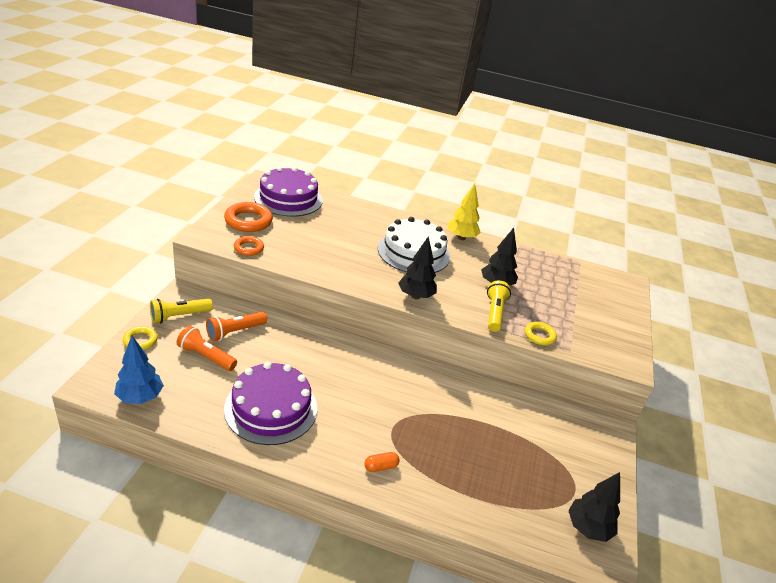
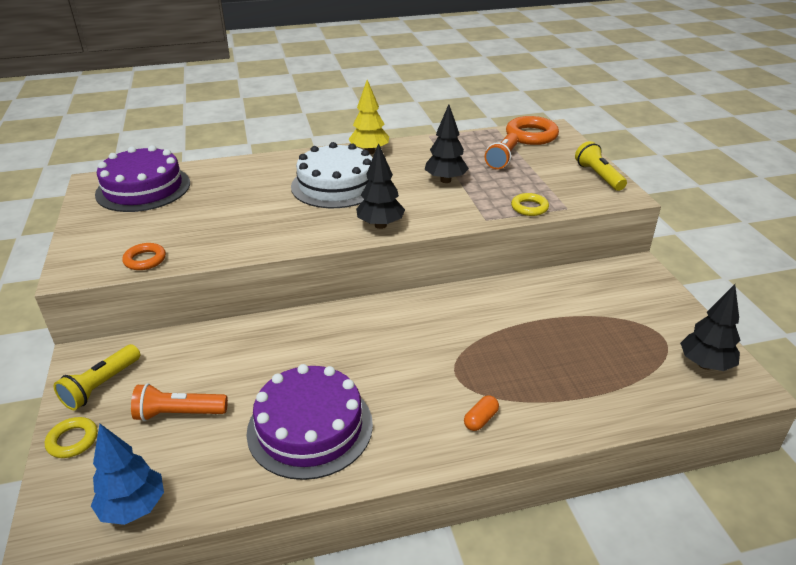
camera: 25 degrees left, 0 degrees up
orange flashlight [206,312,267,341] -> orange flashlight moved to [485,133,519,169]
orange ring [224,202,273,232] -> orange ring moved to [506,116,559,145]
yellow flashlight [487,280,511,332] -> yellow flashlight moved to [575,141,627,191]

